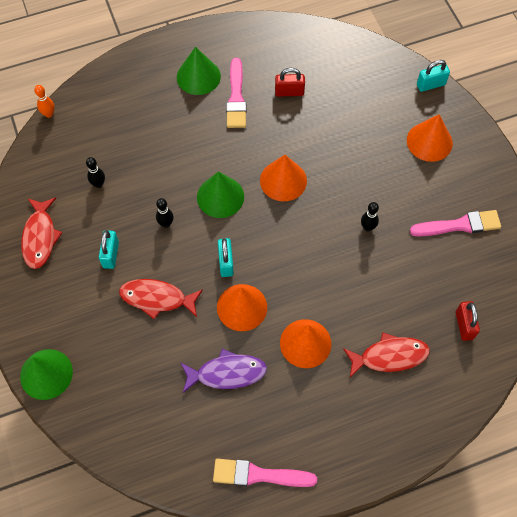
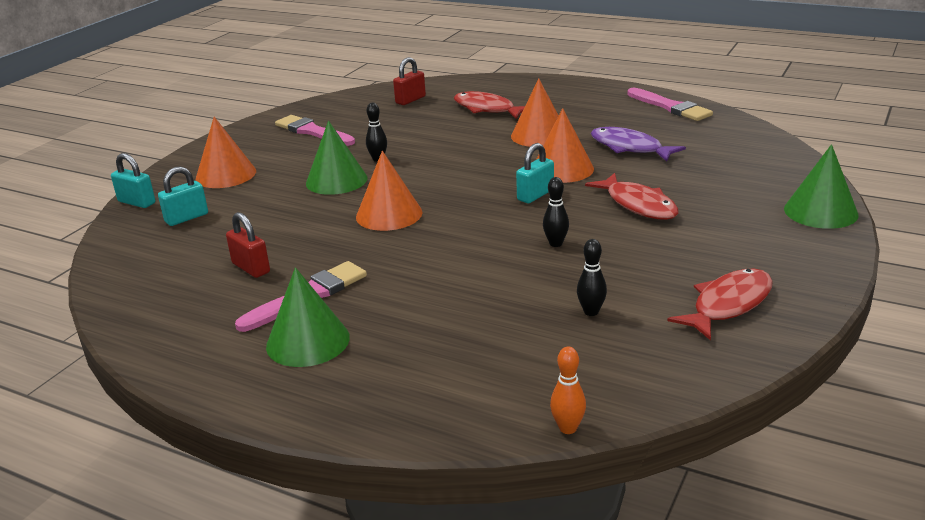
camera: 130 degrees left, 35 degrees down
turquoise padlock [99,230,119,269] -> turquoise padlock moved to [158,166,208,226]
green cone [197,171,244,218] -> green cone moved to [306,121,368,195]

